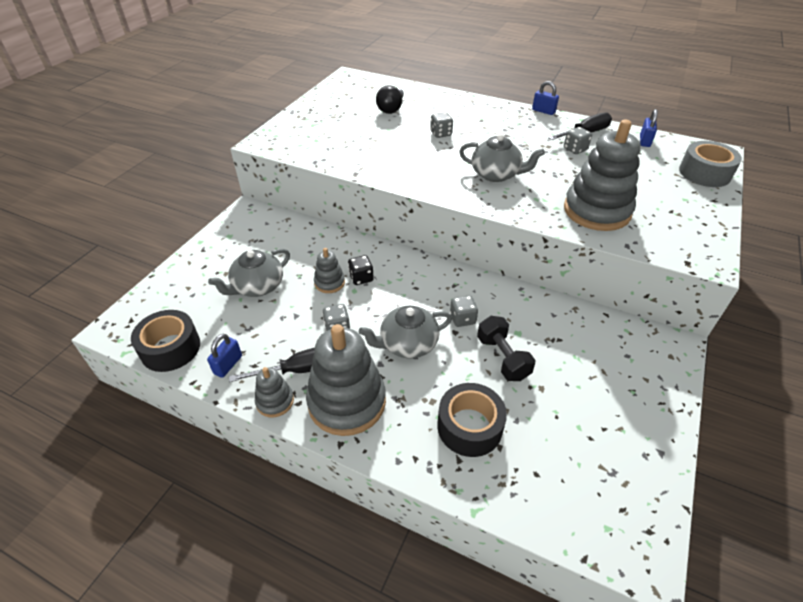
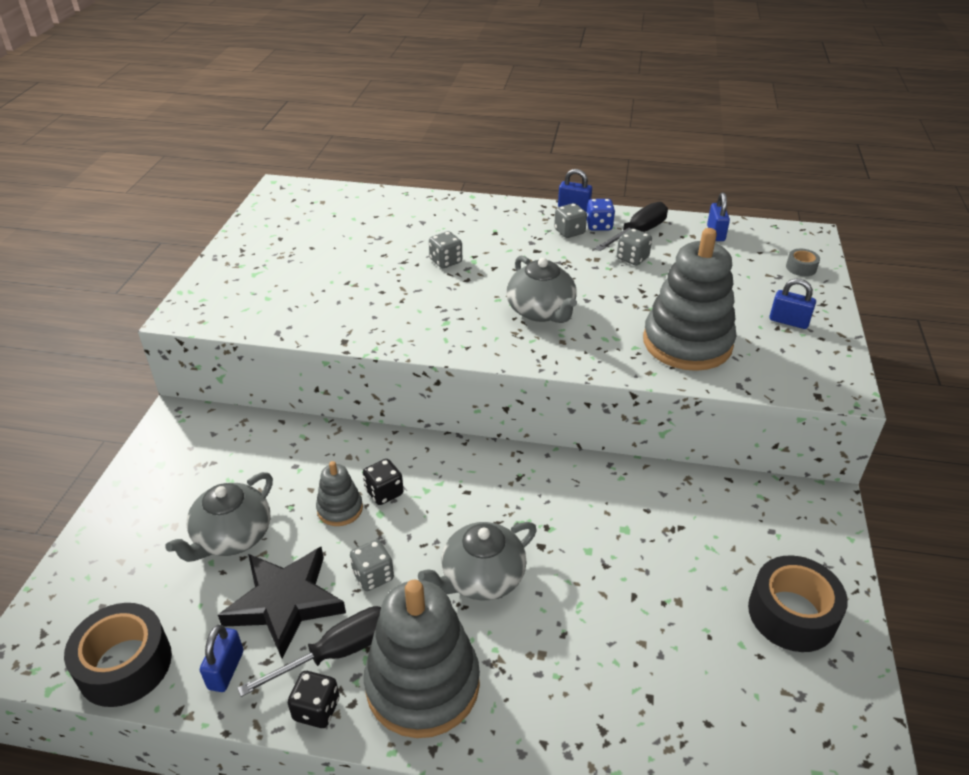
camera: 15 degrees left, 5 degrees down
grey stacking toy [255,367,294,417] -> black dice [288,671,340,728]
black light bulb [376,85,404,114] -> none
black tape [437,383,507,457] -> black tape moved to [748,555,848,652]
grey dice [450,295,478,327] -> grey dice moved to [554,203,587,238]
grey teapot [459,134,545,182] -> grey teapot turned 60 degrees clockwise [506,256,577,323]
black dumbbell [477,316,535,381] -> none
grey tape [679,141,742,187] -> grey tape [786,249,820,276], size x0.47
none -> black star [218,547,346,659]
none -> blue dice [587,199,615,231]
none -> blue padlock [769,279,816,329]

